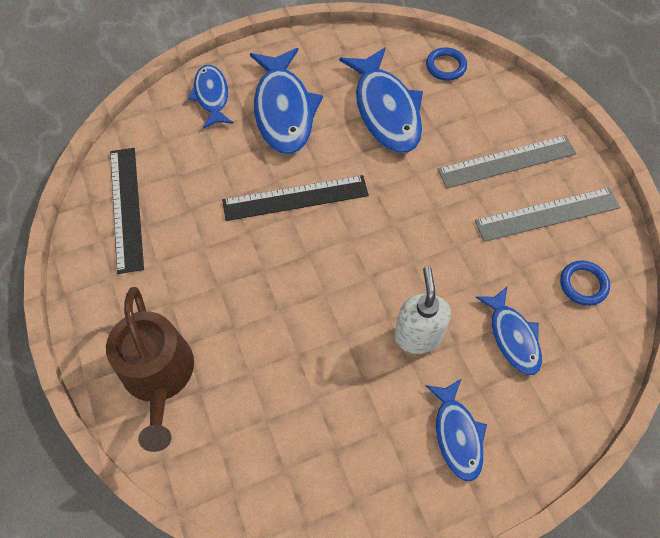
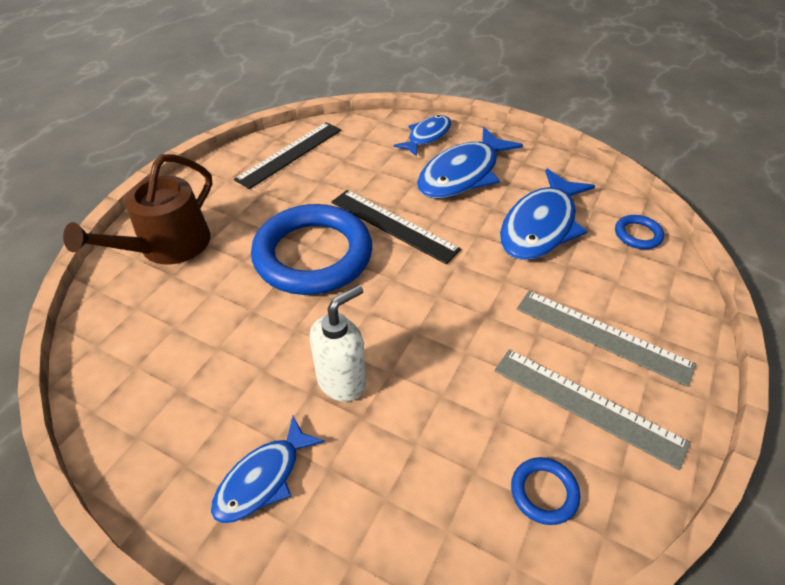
camera: 50 degrees right, 15 degrees down
blue fish [475,287,542,375] -> none
none -> blue ring [251,204,372,295]

